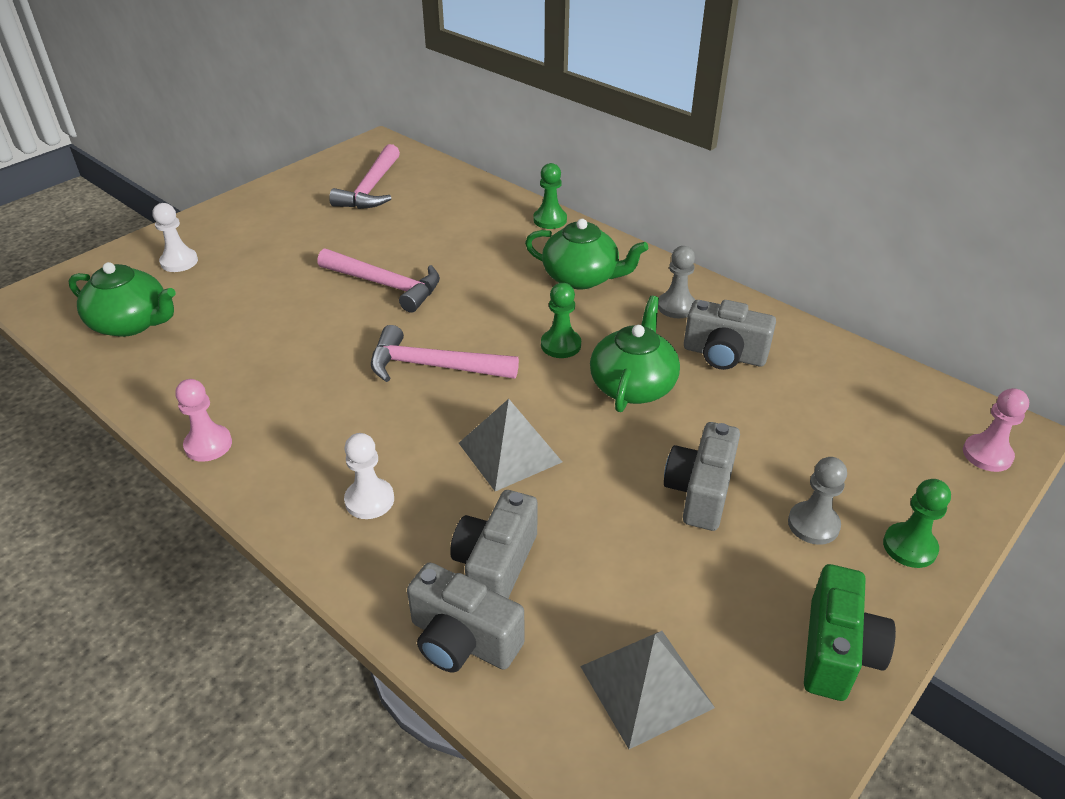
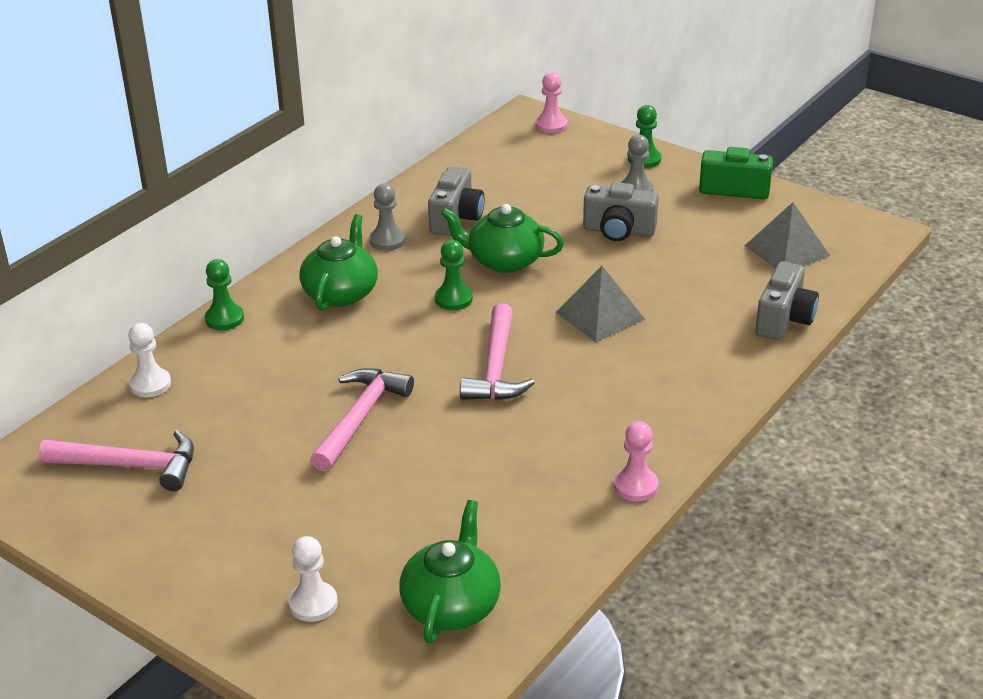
camera: 95 degrees left, 5 degrees down
white pawn [344,433,394,519] -> white pawn moved to [128,323,171,397]
grey camera [450,490,537,598] -> none

